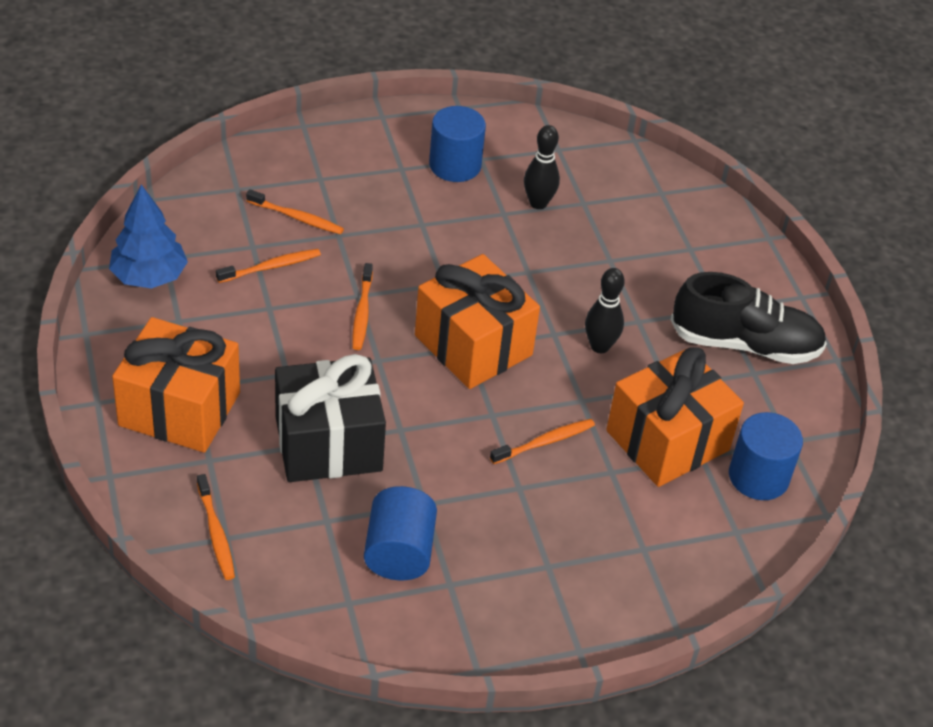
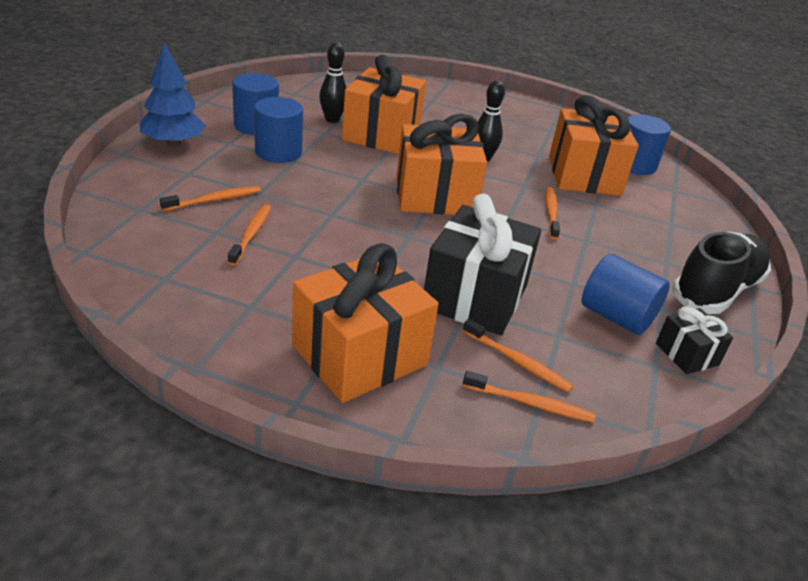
camera: 55 degrees left, 10 degrees down
blue tree [109,184,188,289] -> blue tree moved to [140,43,206,147]
orange toothbrush [353,263,373,350] -> orange toothbrush moved to [463,319,573,392]
black shoe [671,272,827,364] -> black shoe moved to [672,232,771,314]
none -> blue cylinder [254,97,303,163]
none -> orange gift [342,55,426,154]
none -> black gift [656,307,733,374]

